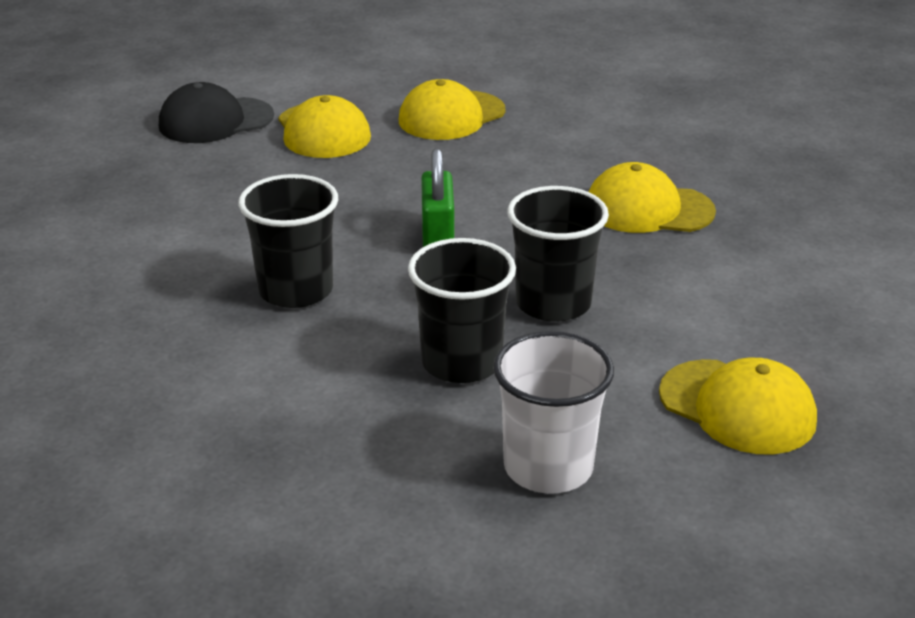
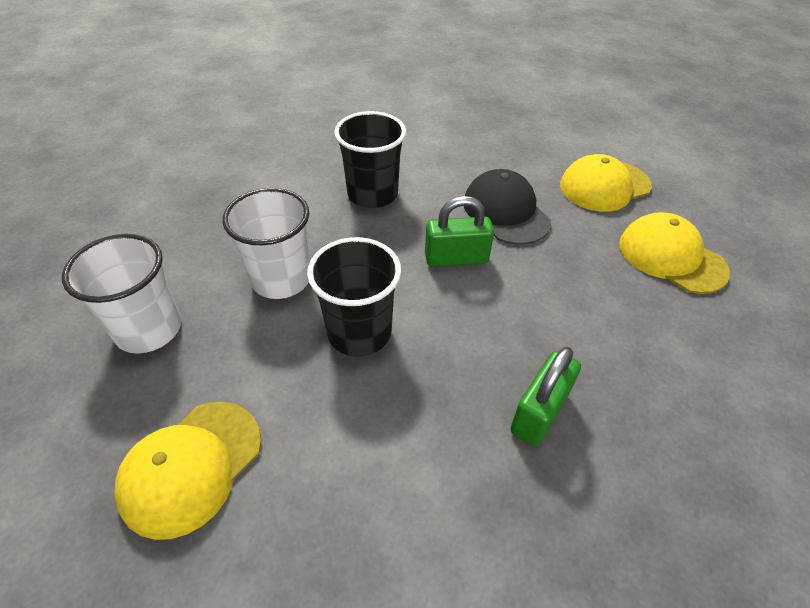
camera: 85 degrees right, 15 degrees up
black cap [159,82,274,143] -> black cap moved to [464,169,551,245]
black cup [408,238,516,383] -> white cup [223,188,309,299]
yellow cap [588,162,716,233] -> green padlock [510,347,581,446]

